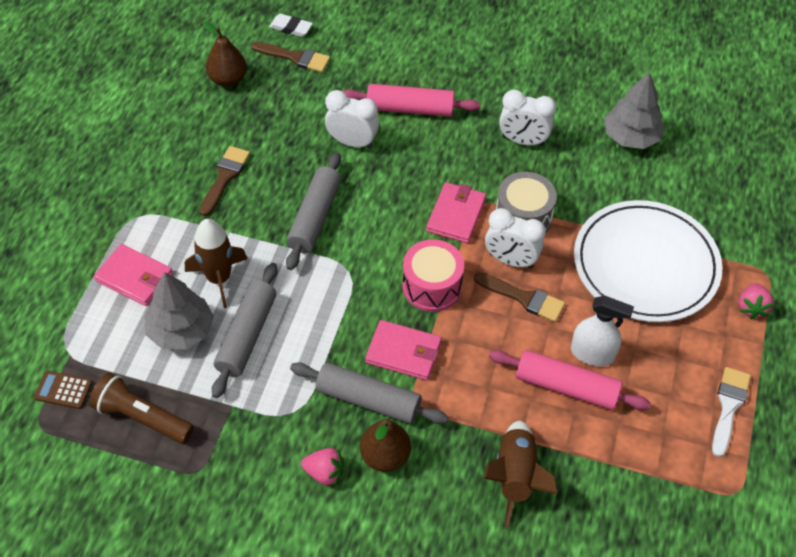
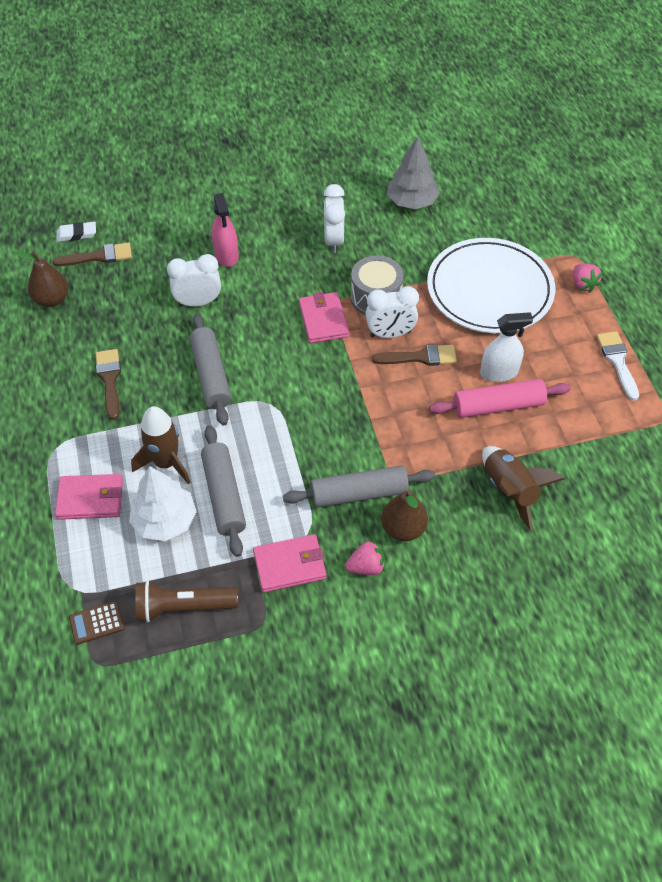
camera: 30 degrees left, 0 degrees up
grey tree [145,272,214,350] -> white tree [129,466,197,541]
pink rolling pin [342,84,480,117] -> pink spray bottle [212,193,239,267]
pink wallet [365,320,442,380] -> pink wallet moved to [253,534,326,593]
pink drum [402,239,464,312] -> none
white clock [499,89,556,146] -> white clock turned 105 degrees clockwise [324,184,345,253]

